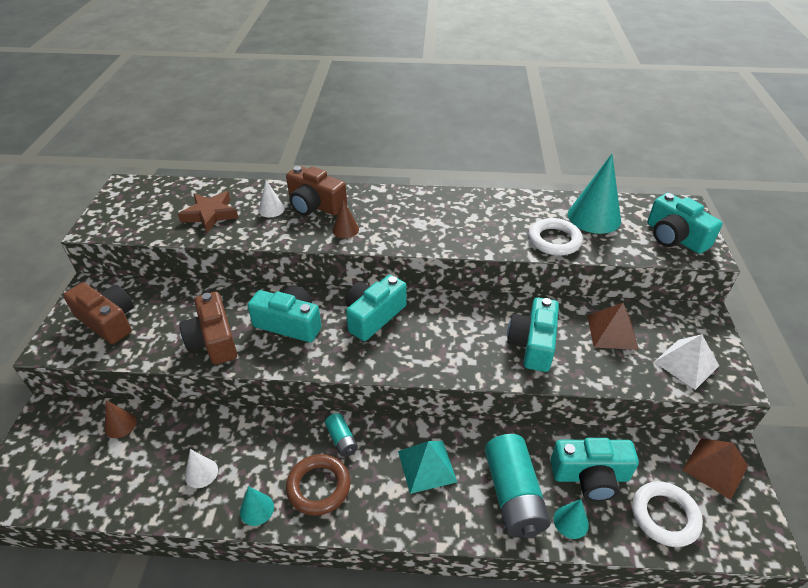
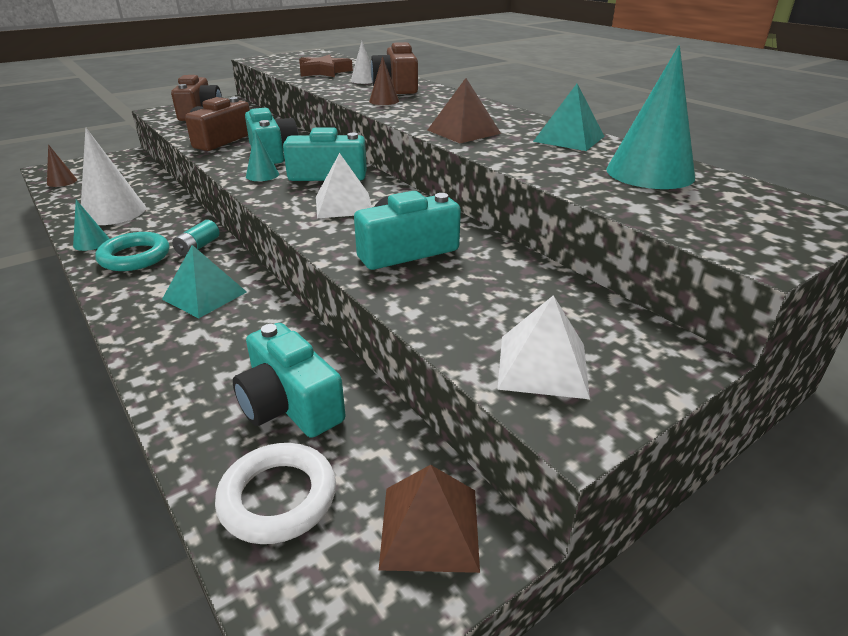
camera: 50 degrees right, 10 degrees down
brown cone [105,400,137,438] -> brown cone moved to [47,145,77,187]
white cone [185,449,218,488] -> white cone [81,128,146,225], size x2.00
brown ring [286,454,351,516] -> turquoise ring [95,232,169,271]
turquoise battery [485,434,551,538] -> none
white ring [529,218,583,256] -> none
turquoise cone [554,499,589,539] -> turquoise cone moved to [246,130,279,181]
brown pyramid [587,303,639,350] -> brown pyramid moved to [428,78,501,143]
turquoise camera [647,193,723,254] -> none
none -> white pyramid [316,153,372,218]
none -> turquoise pyramid [533,84,605,151]

